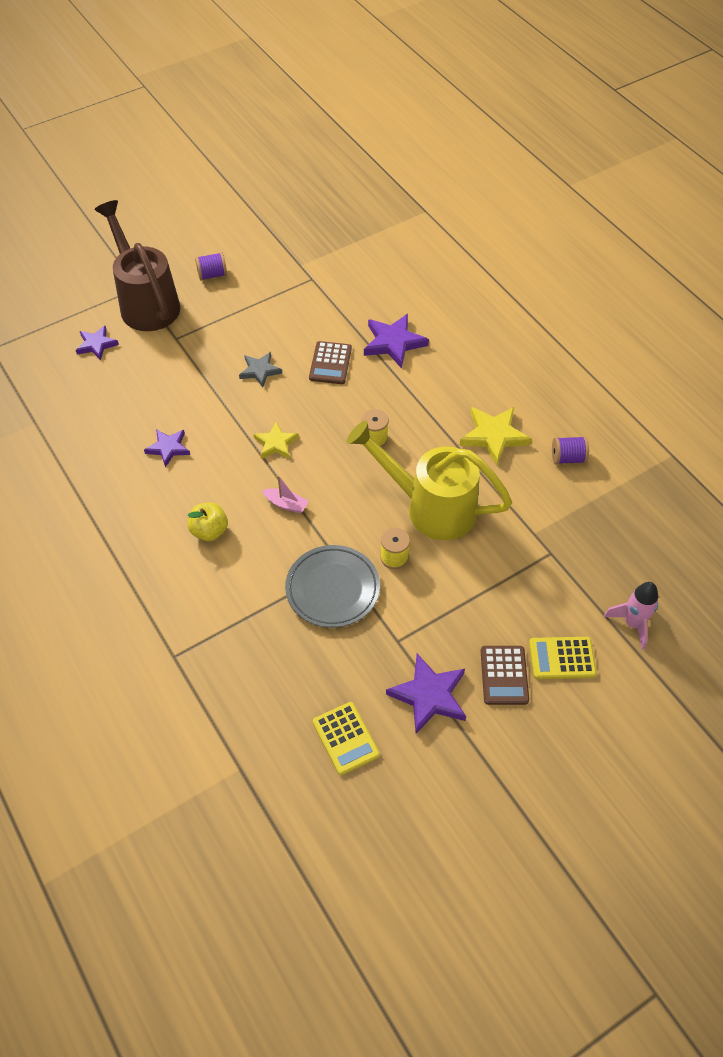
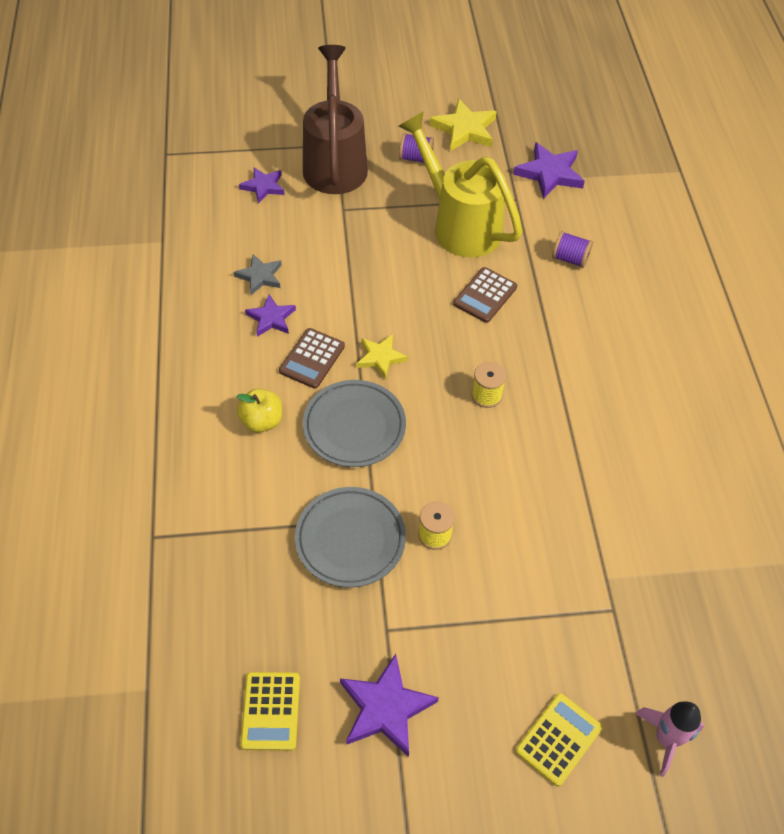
camera: 25 degrees right, 0 degrees up
grey star [239,352,282,387] -> grey star moved to [234,254,282,295]
pink boat [262,475,309,513] -> grey plate [303,380,406,467]
yellow watering can [347,420,512,540] -> yellow watering can moved to [398,112,522,258]
purple star [364,314,429,368] -> purple star moved to [513,142,585,199]
yellow star [459,407,532,465] -> yellow star moved to [430,98,497,151]
brown calculator [481,646,529,705] -> brown calculator moved to [279,328,345,389]
yellow calculator [529,637,596,679] -> yellow calculator turned 105 degrees clockwise [516,693,602,787]
purple spool [552,436,589,465] -> purple spool moved to [552,231,593,268]

